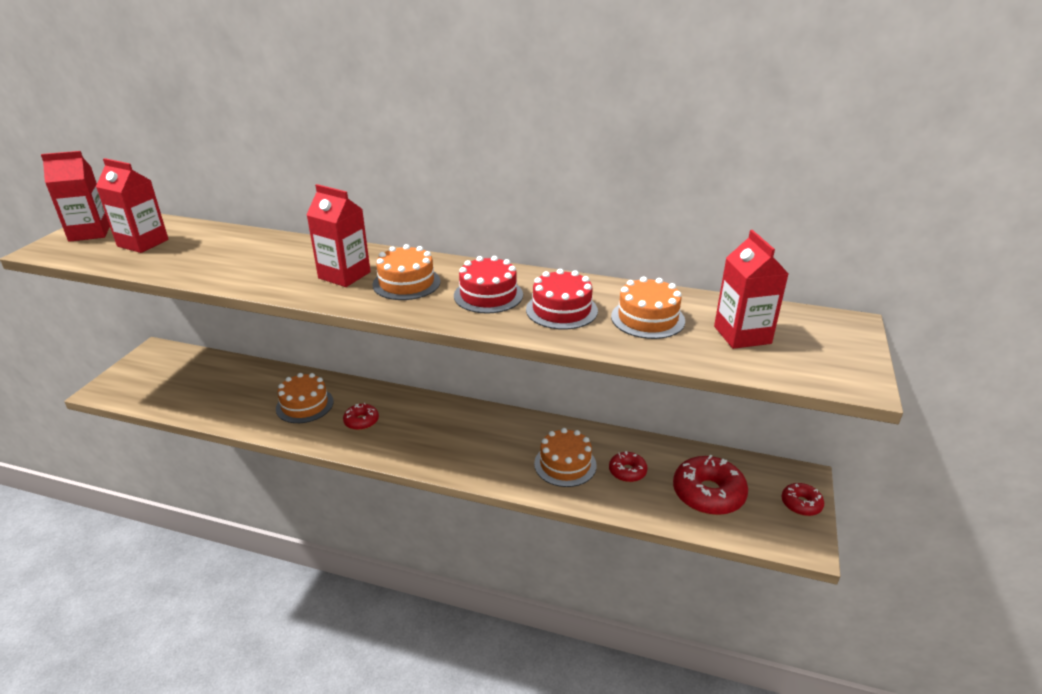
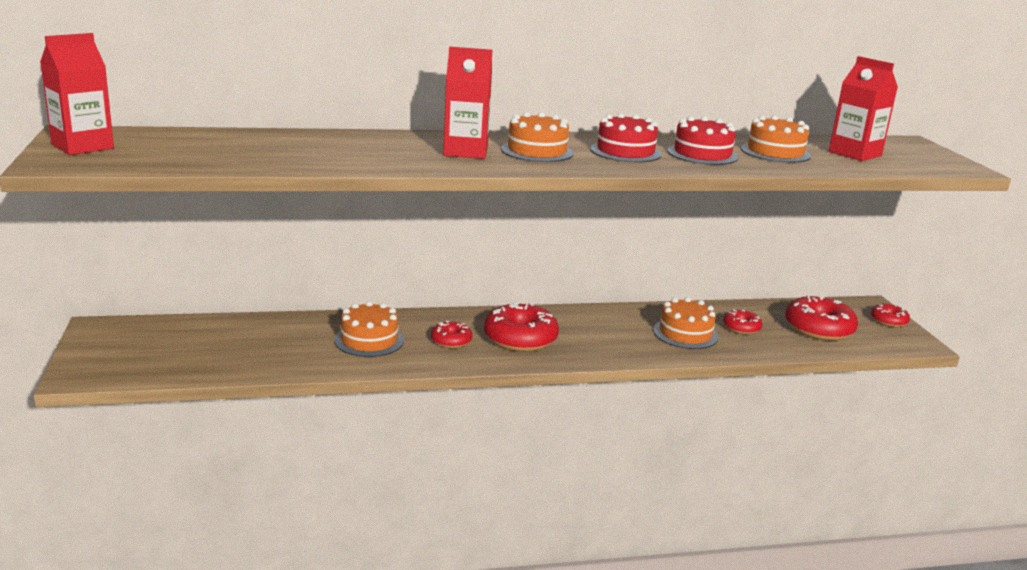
camera: 30 degrees left, 10 degrees down
red carton [96,158,168,253] -> none
none -> red donut [484,302,559,352]

